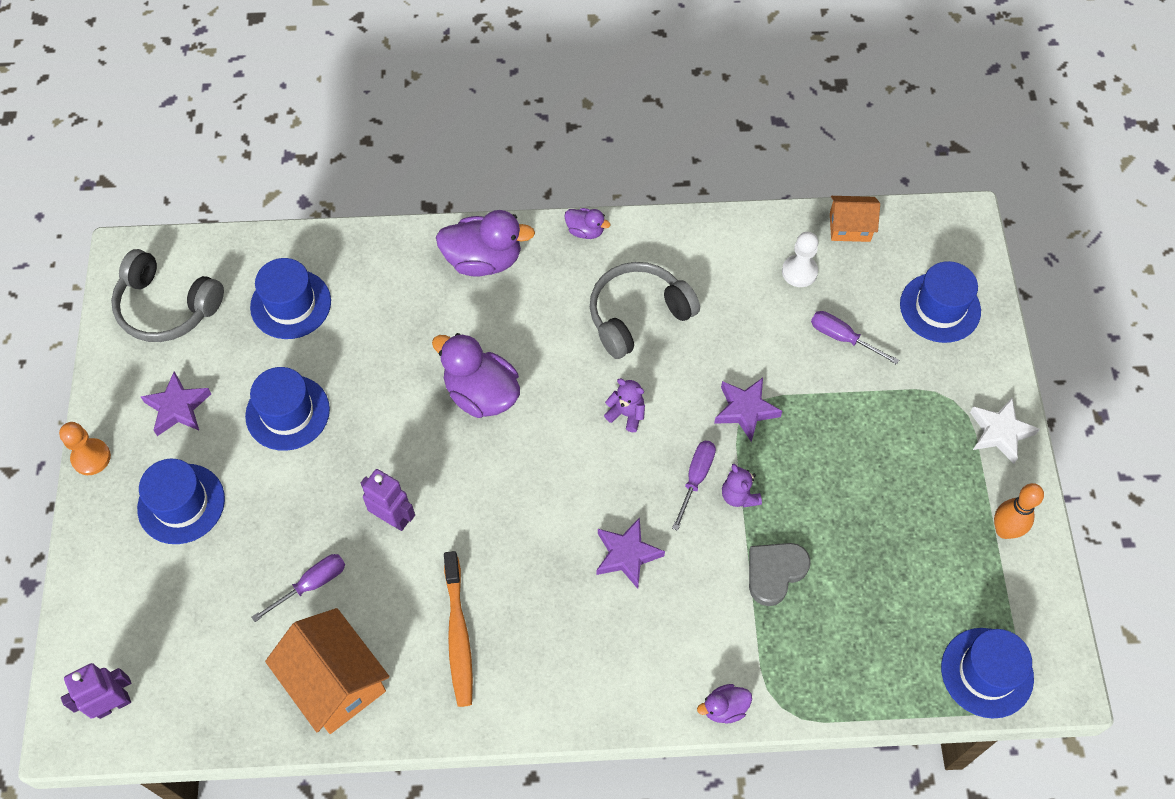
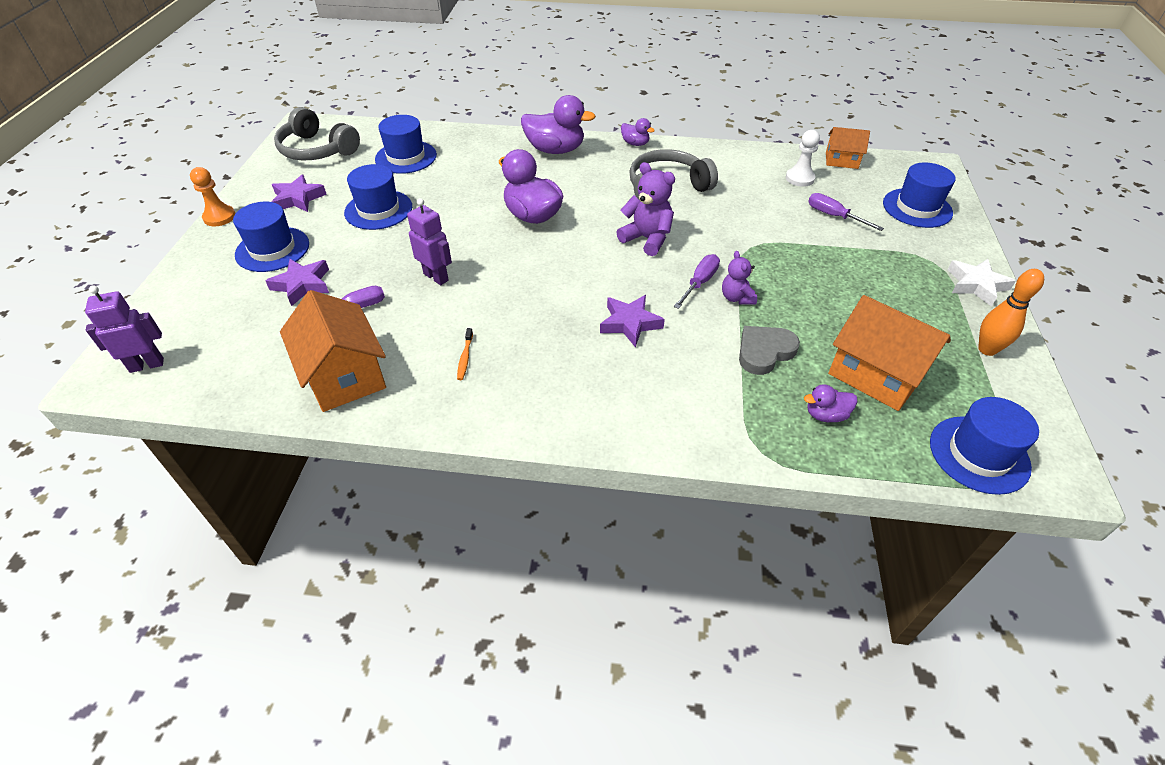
camera: 10 degrees right, 15 degrees down
orange toothbrush [444,551,473,707] -> orange toothbrush [457,328,473,380], size x0.46
purple teddy bear [604,378,645,432] -> purple teddy bear [616,162,675,256], size x1.61
purple duck [697,684,752,724] -> purple duck moved to [804,384,858,422]
purple star [714,378,782,442] -> purple star moved to [266,259,329,306]
none -> orange house [828,295,951,411]

